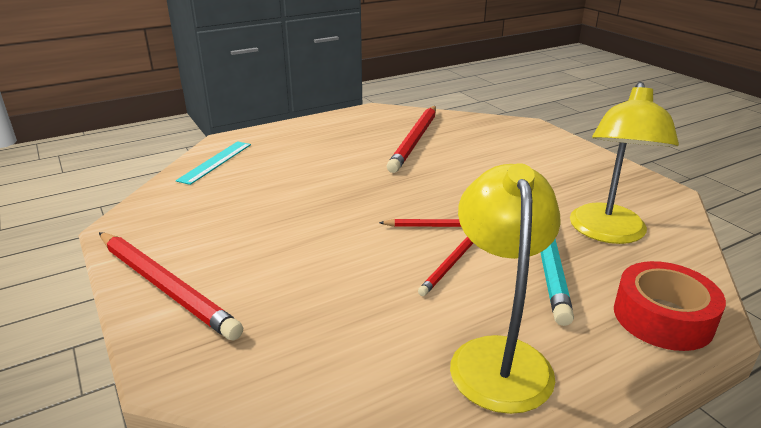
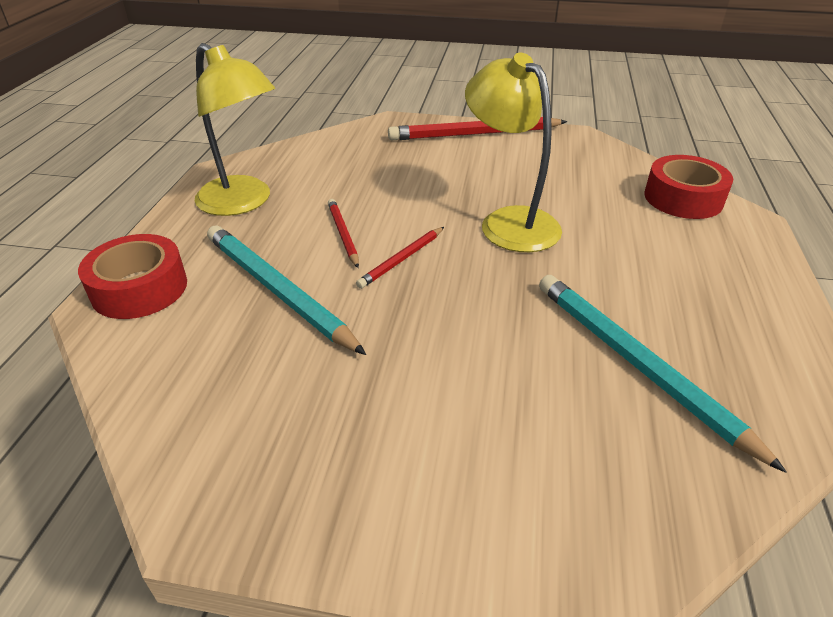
camera: 130 degrees right, 10 degrees up
turquoise ruler [176,141,251,185] -> red tape [644,155,733,219]
red pencil [387,106,436,173] -> turquoise pencil [539,275,787,473]
yellow lamp [570,82,679,244] -> yellow lamp moved to [465,53,562,252]

